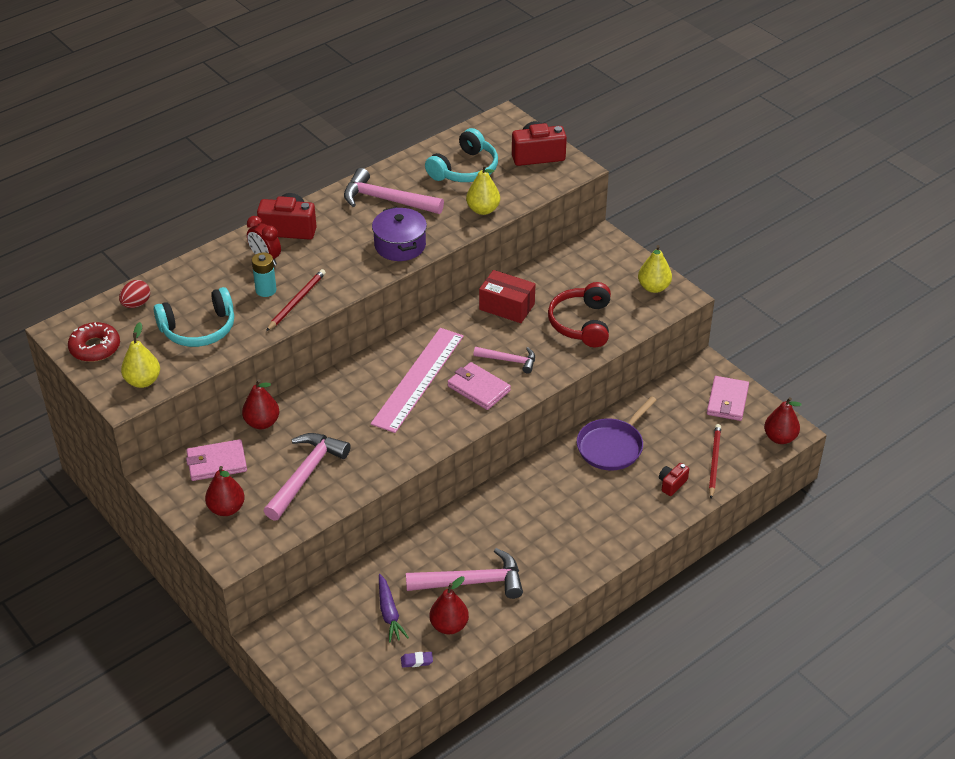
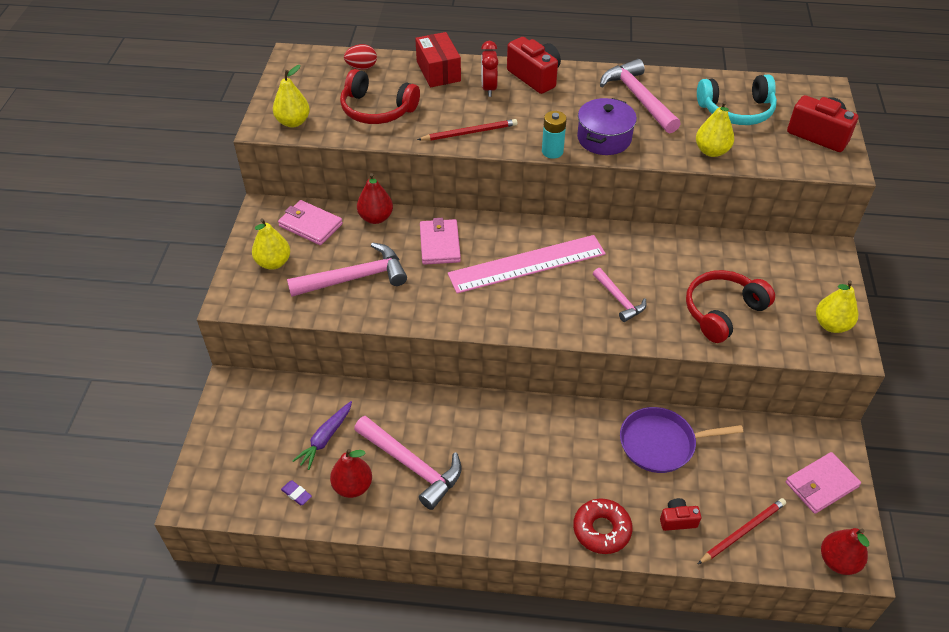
camera: 45 degrees right, 5 degrees up
red donut [68,322,120,362] -> red donut moved to [573,498,633,554]
turquoise headphones [153,287,234,347] -> red headphones [340,69,420,124]
red pear [205,466,245,516] -> yellow pear [252,218,290,270]
turquoise battery [252,253,276,297] -> turquoise battery moved to [542,111,567,159]
pink wallet [447,362,511,410] -> pink wallet moved to [420,218,461,265]
red box [479,270,535,323] -> red box moved to [415,32,461,87]

